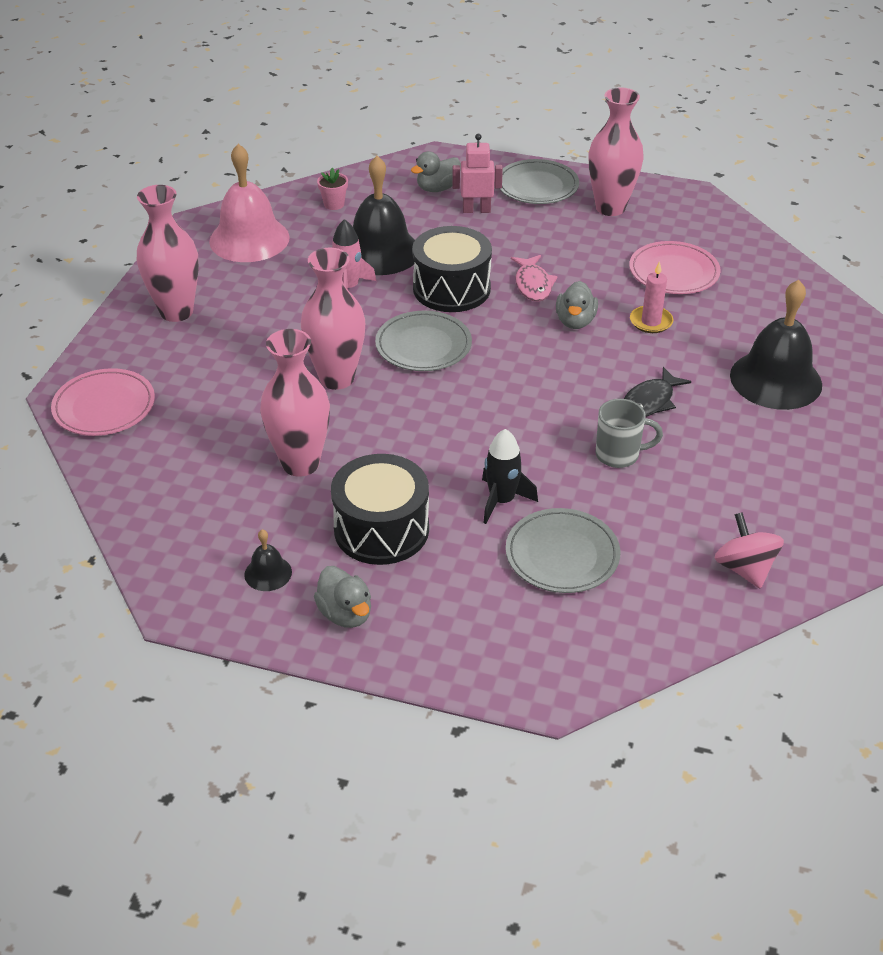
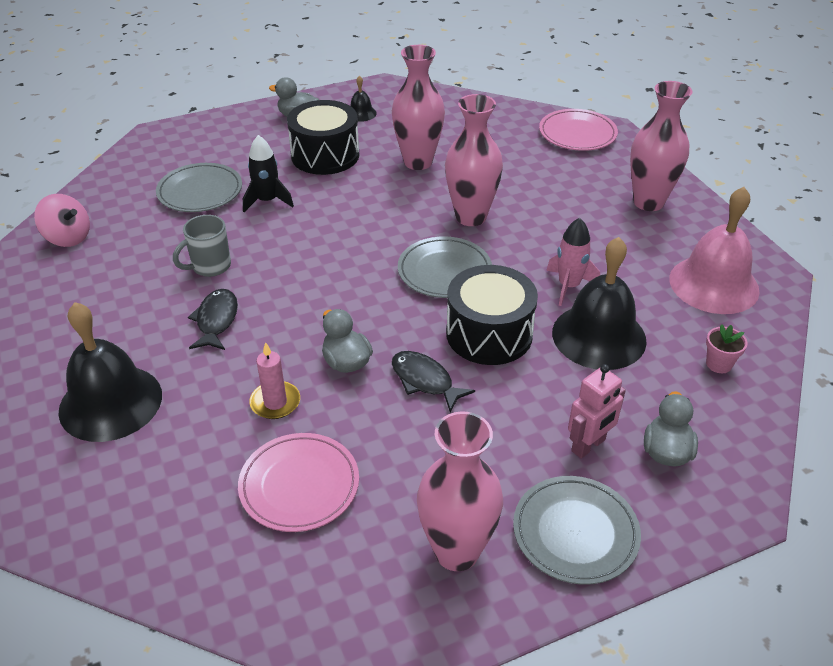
camera: 140 degrees right, 0 degrees up
pink fish [511,255,558,302] -> black fish [392,351,475,412]

